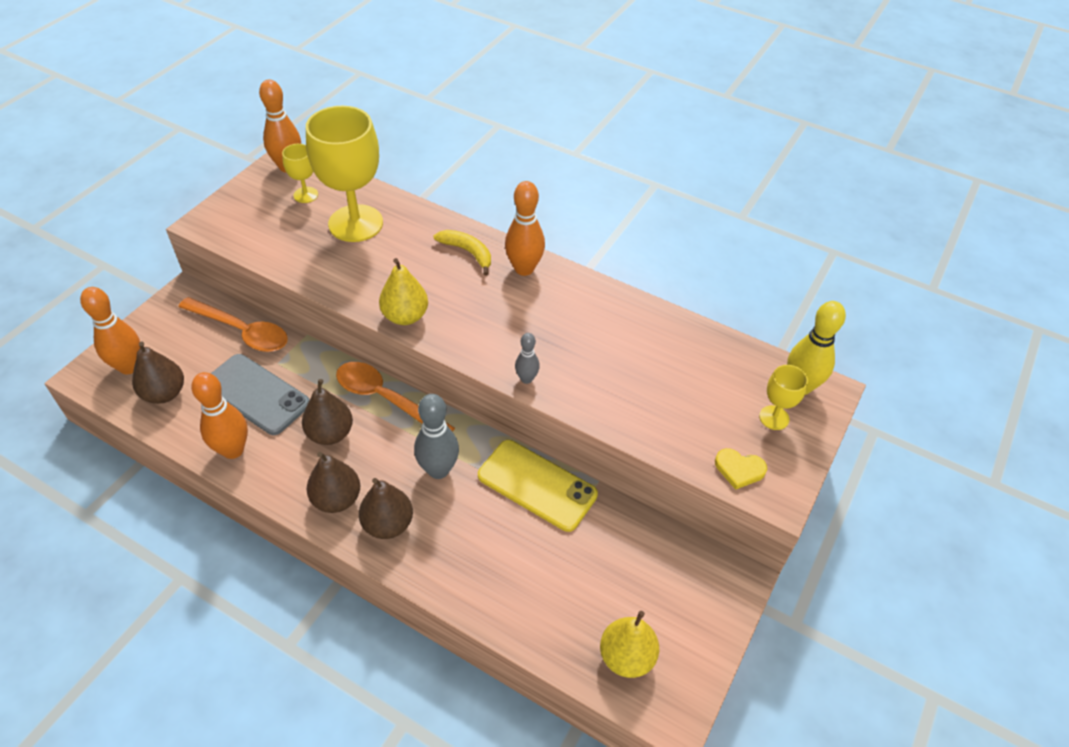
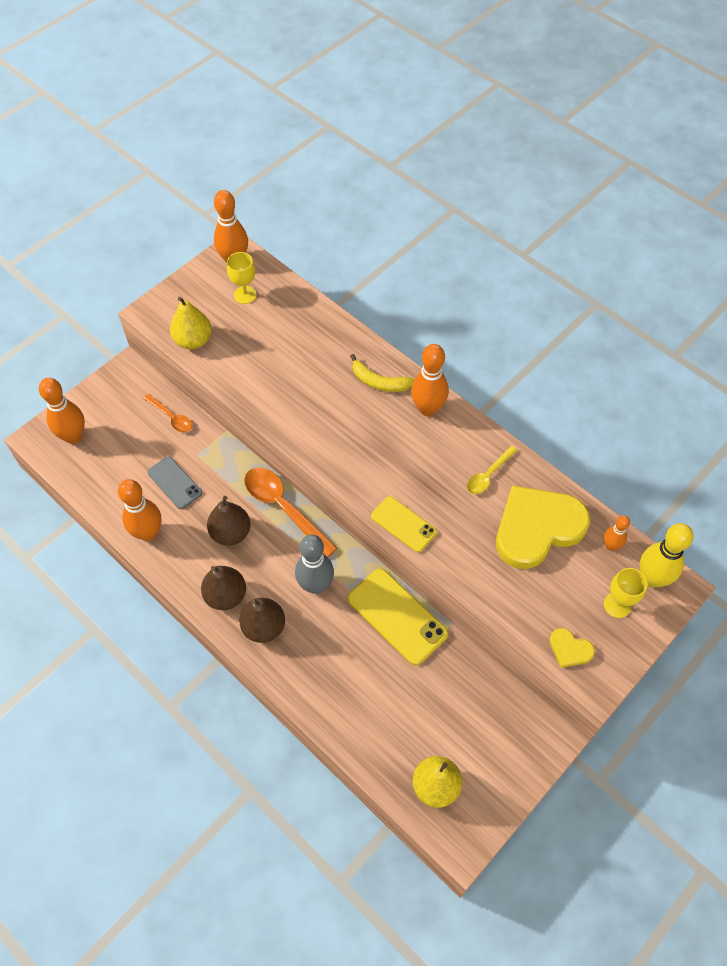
camera: 15 degrees right, 10 degrees up
brown pear [132,341,184,404] -> none
orange spoon [178,297,288,352] -> orange spoon [143,394,192,432], size x0.56
grey phone [211,354,310,435] -> grey phone [147,457,202,509], size x0.62
yellow goblet [306,106,383,242] -> none
yellow pear [379,258,428,325] -> yellow pear moved to [170,296,212,349]
yellow banana [434,230,491,275] -> yellow banana turned 150 degrees clockwise [350,354,414,392]
grey bowling pin [515,333,540,384] -> yellow phone [371,496,437,552]
none -> yellow spoon [467,446,518,494]
none -> yellow heart [496,485,590,569]
none -> orange bowling pin [603,515,630,551]

